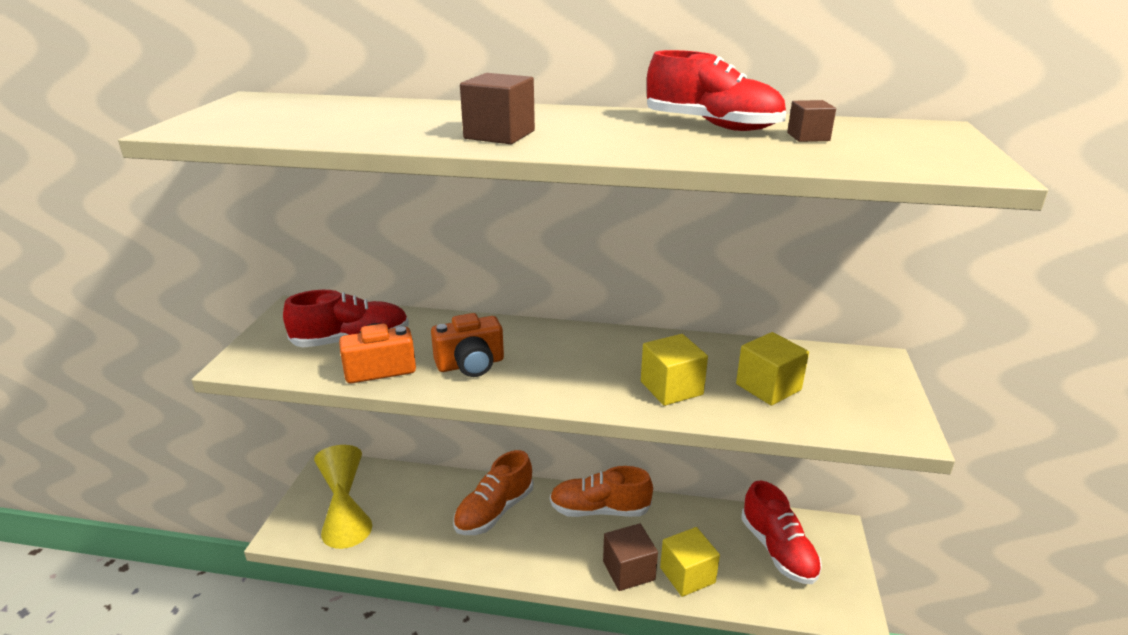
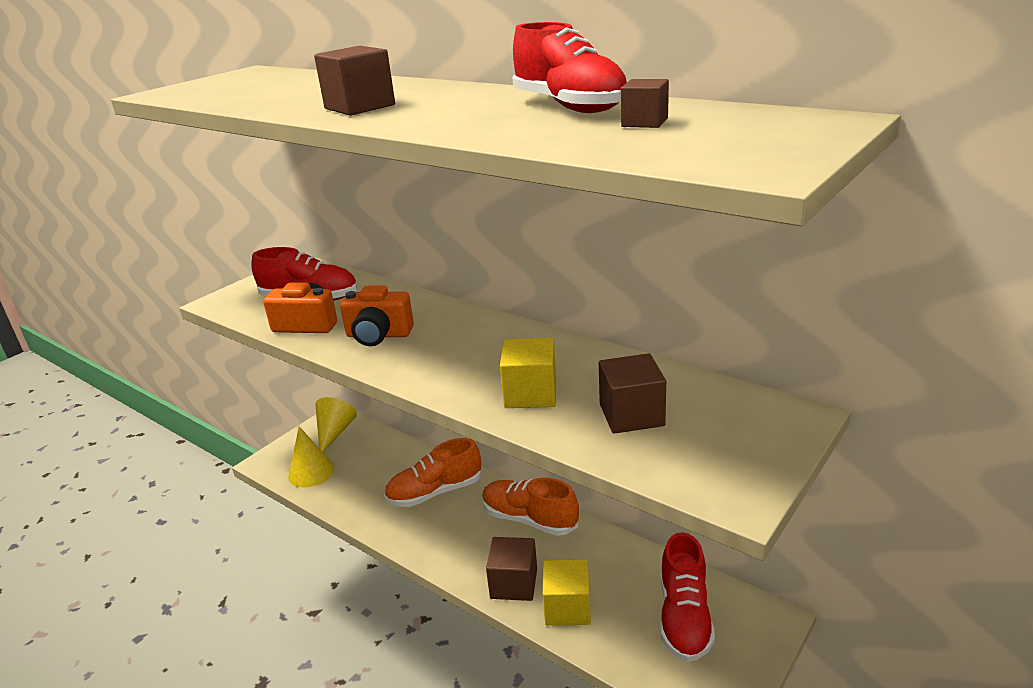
camera: 30 degrees right, 0 degrees up
yellow cube [736,332,809,406] -> brown cube [599,353,666,434]

